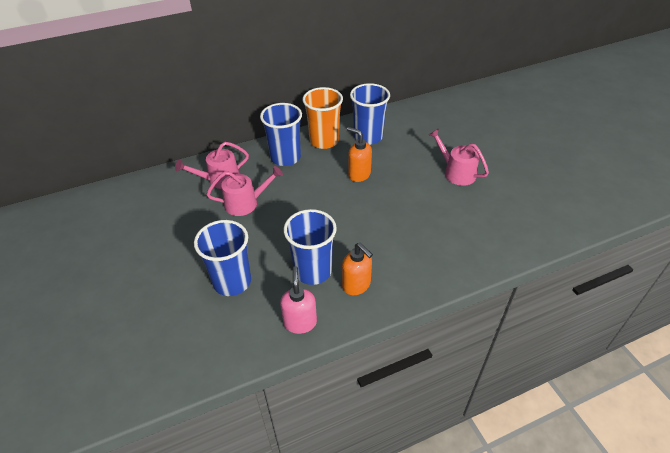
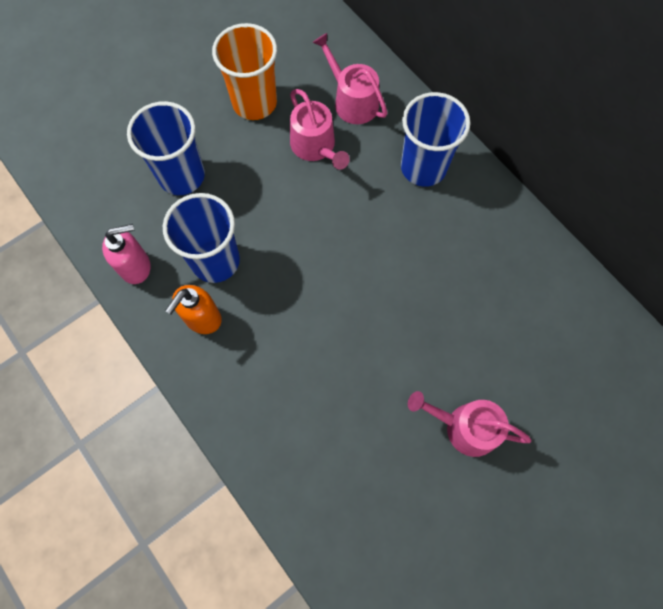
camera: 75 degrees right, 25 degrees up
orange cup [303,87,343,149] -> orange cup moved to [212,23,277,120]
orange soap dispenser [347,127,372,182] -> none
blue cup [350,83,390,145] -> none
pink watering can [429,128,489,186] -> pink watering can turned 105 degrees counterclockwise [408,391,531,457]

